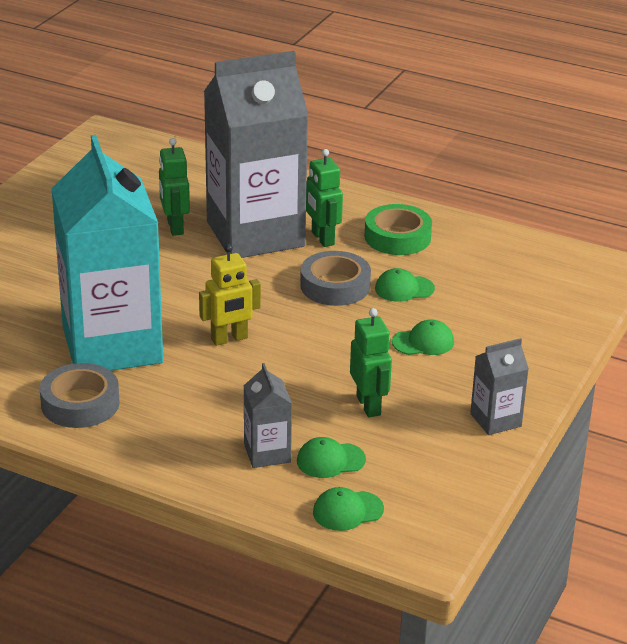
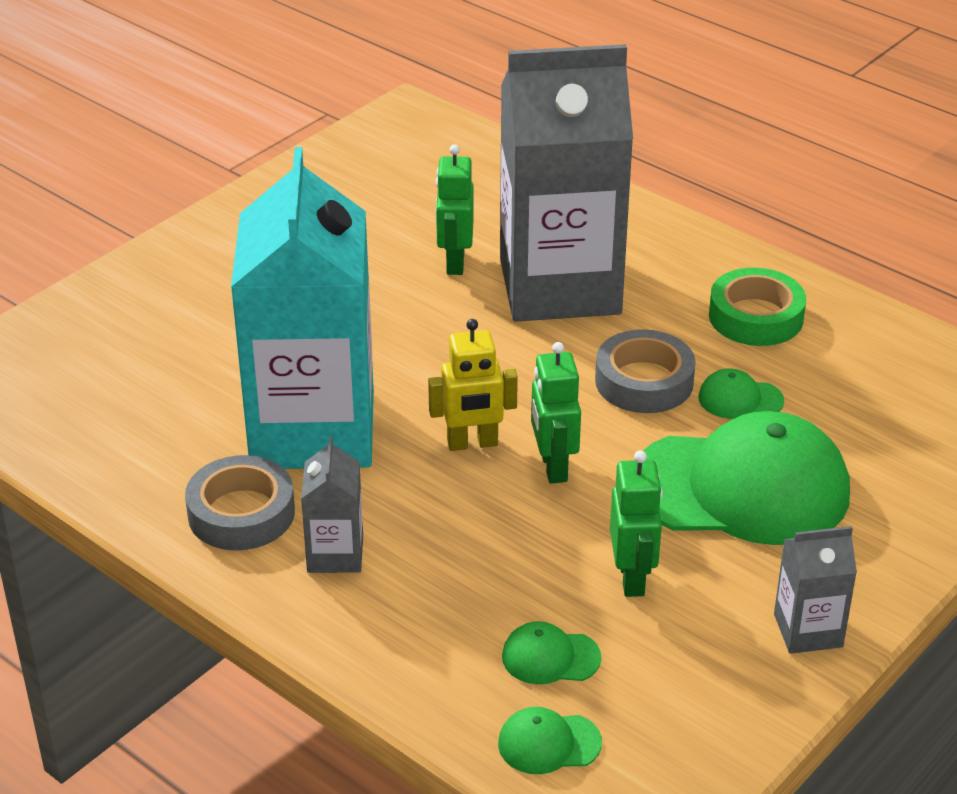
camera: 15 degrees right, 5 degrees up
grey carton [244,363,292,468] -> grey carton moved to [301,437,363,573]
green robot [306,149,343,247] -> green robot moved to [531,342,581,484]
green cap [392,320,454,355] -> green cap [643,411,850,545], size x2.44

